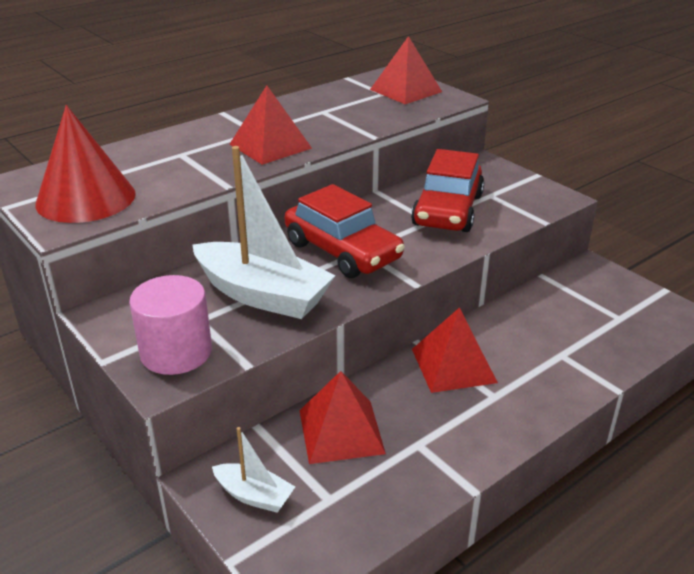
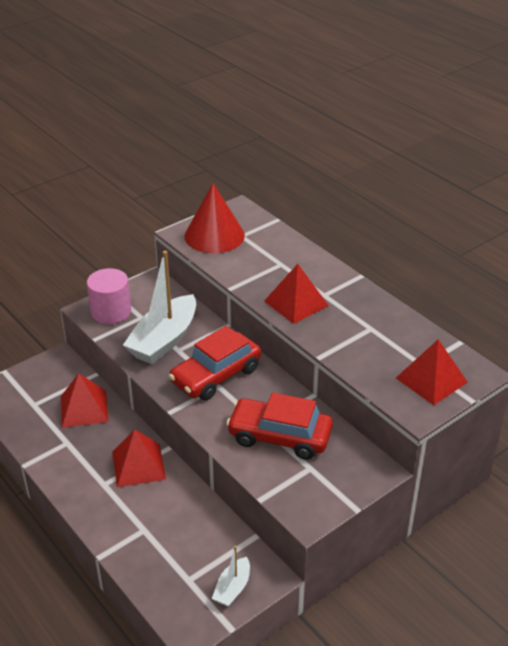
camera: 90 degrees right, 5 degrees up
white boat [212,427,295,513] -> white boat moved to [212,546,250,607]

